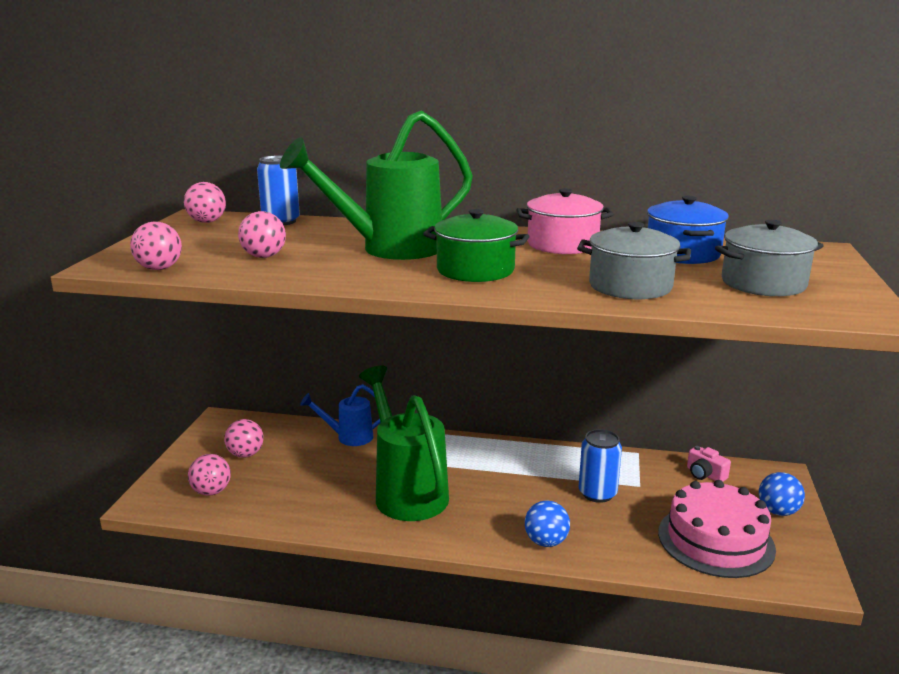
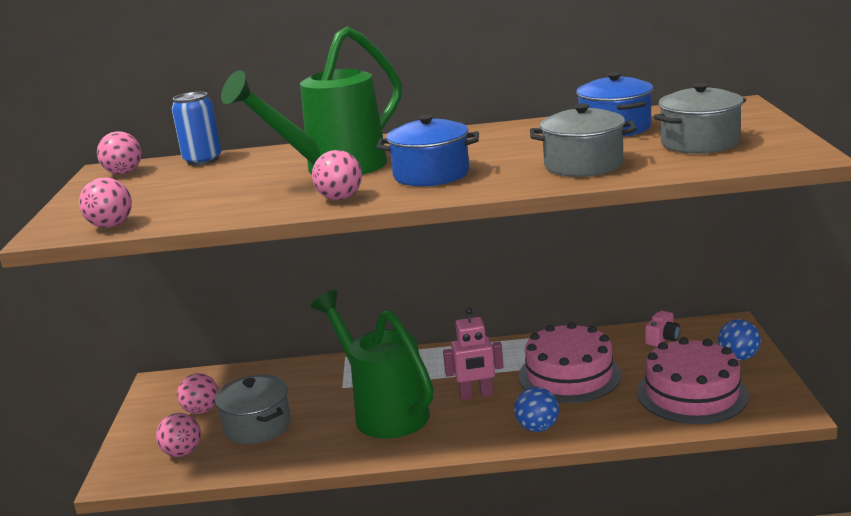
camera: 10 degrees left, 0 degrees up
pink ball [238,211,286,258] -> pink ball moved to [312,150,362,200]
blue watering can [300,384,381,446] -> none
green pot [423,209,529,282] -> blue pot [376,115,479,186]
pink pot [517,188,614,254] -> none
blue can [579,429,622,503] -> pink cake [518,322,621,403]
pink camera [687,446,731,482] -> pink camera turned 90 degrees counterclockwise [645,311,680,347]
none -> grey pot [215,374,291,445]
none -> pink robot [443,307,504,400]

